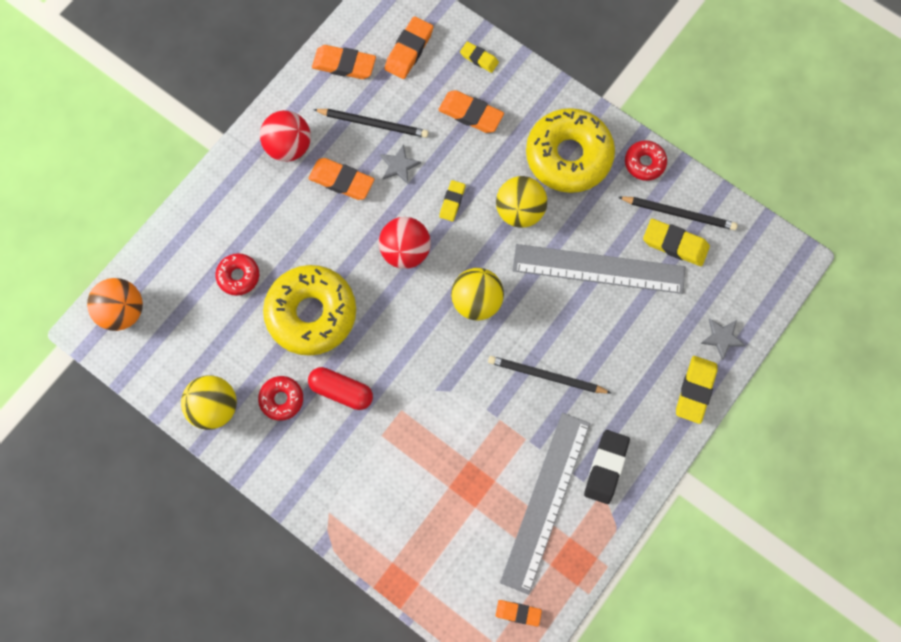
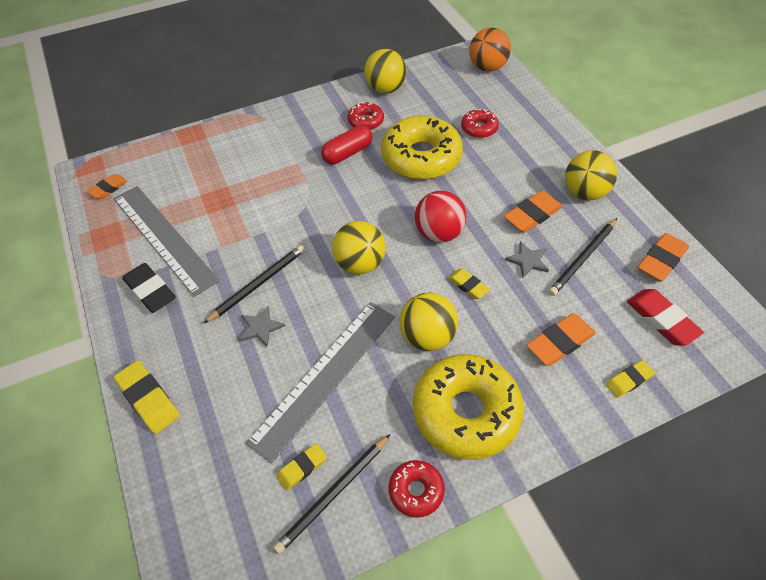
camera: 120 degrees right, 20 degrees down
red ball [260,110,311,162] -> yellow ball [565,150,617,201]
orange eraser [385,16,433,79] -> red eraser [627,289,704,346]
yellow eraser [643,219,710,266] -> yellow eraser [276,443,327,491], size x0.61
grey star [700,318,745,360] -> grey star moved to [239,306,285,347]

